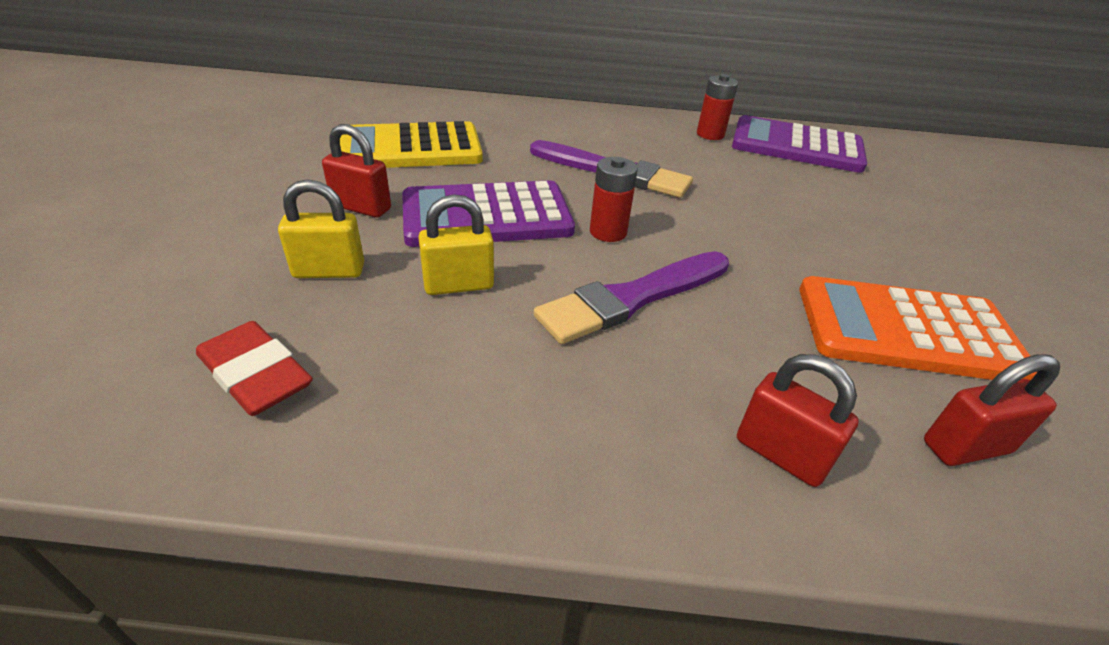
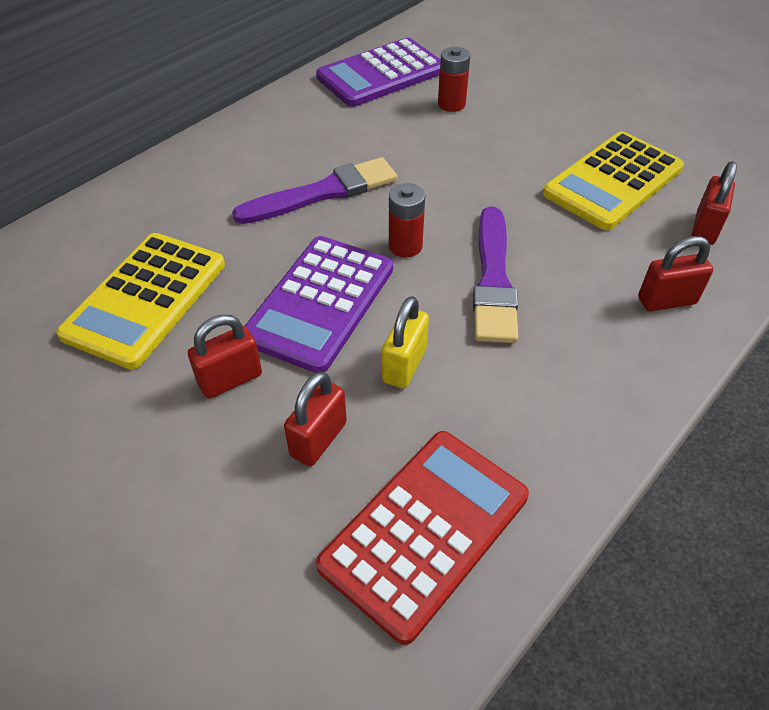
camera: 50 degrees left, 10 degrees up
red eraser [196,321,313,416] -> red calculator [316,431,529,645]
yellow padlock [278,180,364,278] -> red padlock [284,371,347,466]
red battery [697,74,738,140] -> red battery moved to [438,47,470,112]
orange calculator [799,276,1038,381] -> yellow calculator [543,131,684,230]

